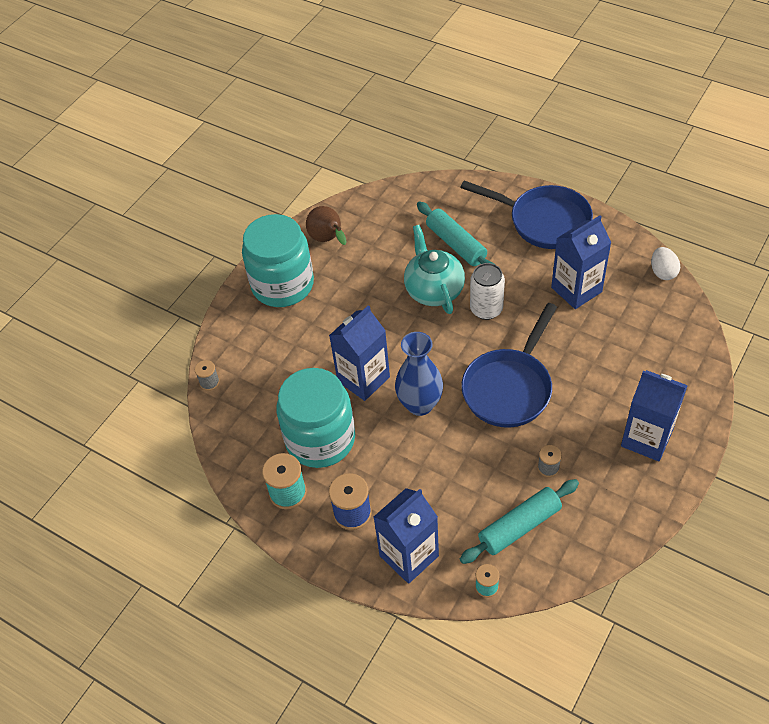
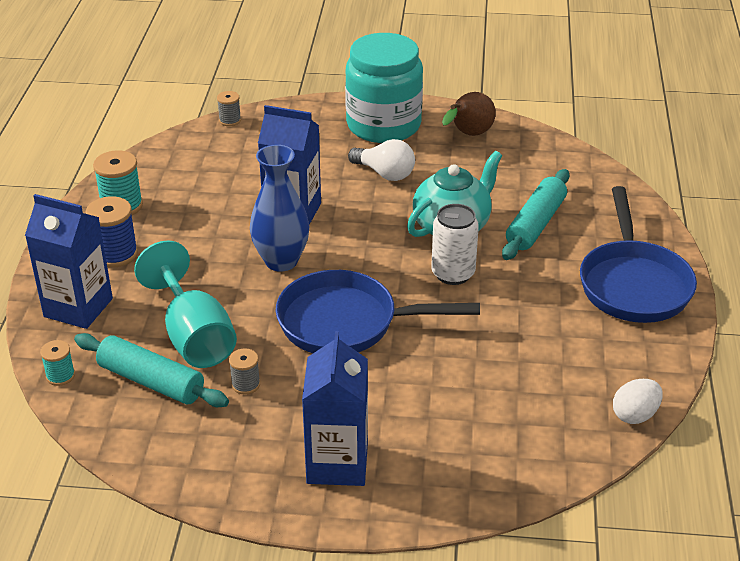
camera: 60 degrees right, 15 degrees down
turquoise jar [277,368,355,468] -> none
blue carton [551,215,611,309] -> none
none -> turquoise goblet [134,241,237,368]
none -> white light bulb [348,139,415,181]

